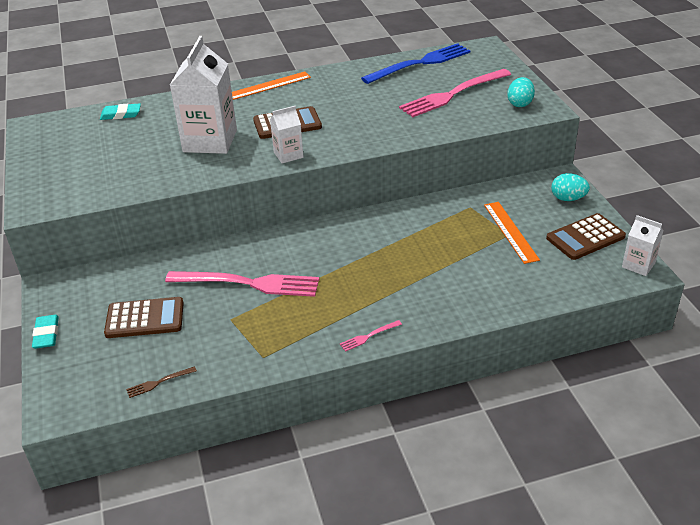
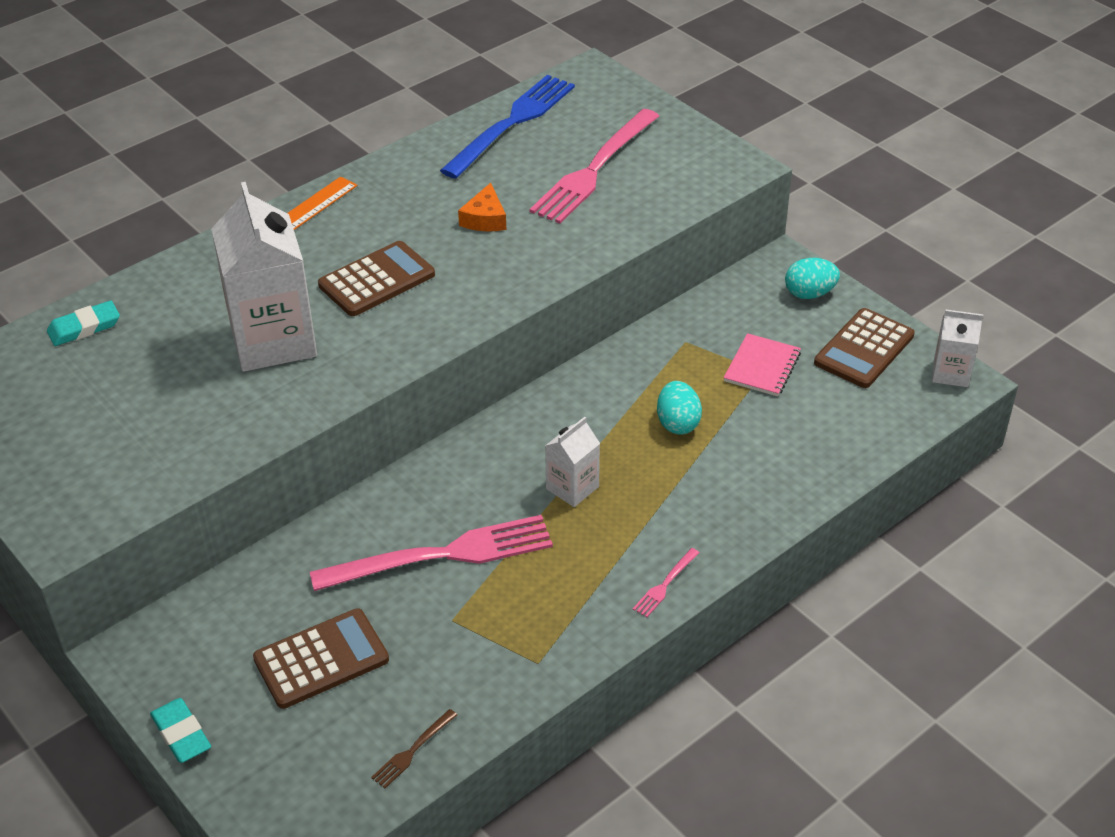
camera: 25 degrees left, 5 degrees up
white carton [270,106,304,163] -> white carton moved to [545,417,600,507]
orange ruler [484,202,540,264] -> pink notebook [724,333,801,397]
turquoise egg [507,77,535,107] -> turquoise egg moved to [657,381,702,435]
none -> orange cheese [458,183,506,231]

